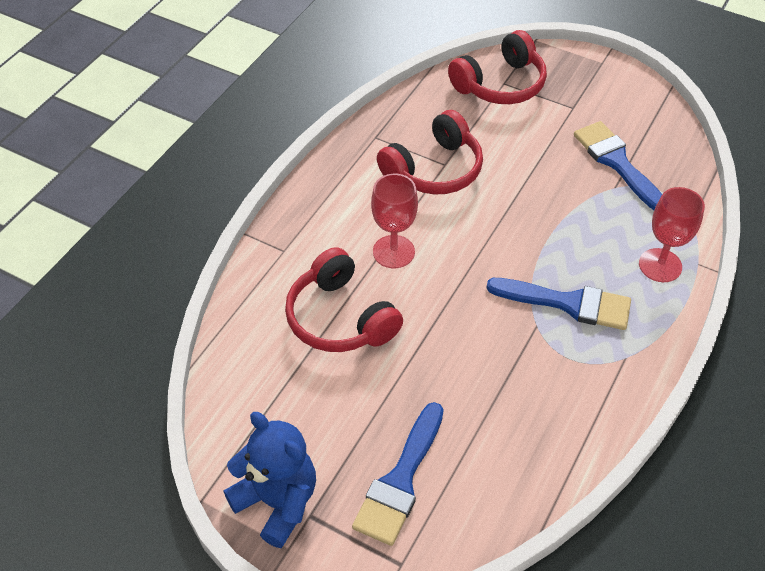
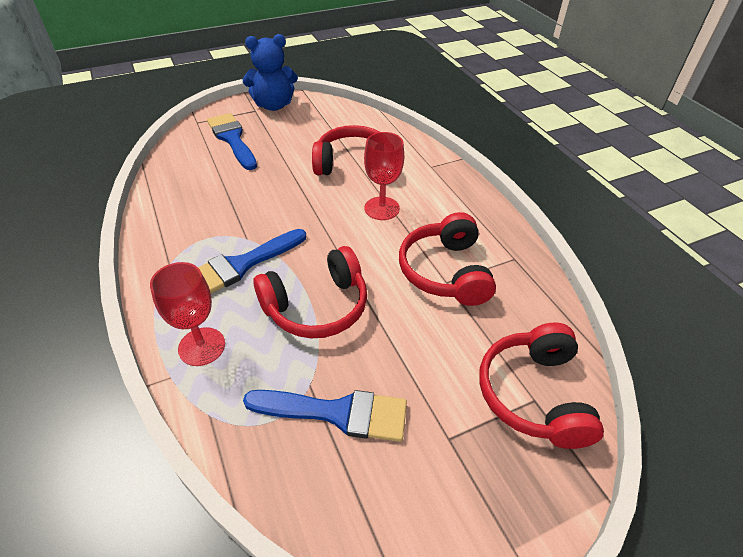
camera: 125 degrees right, 5 degrees down
none -> red headphones [253,246,367,338]

